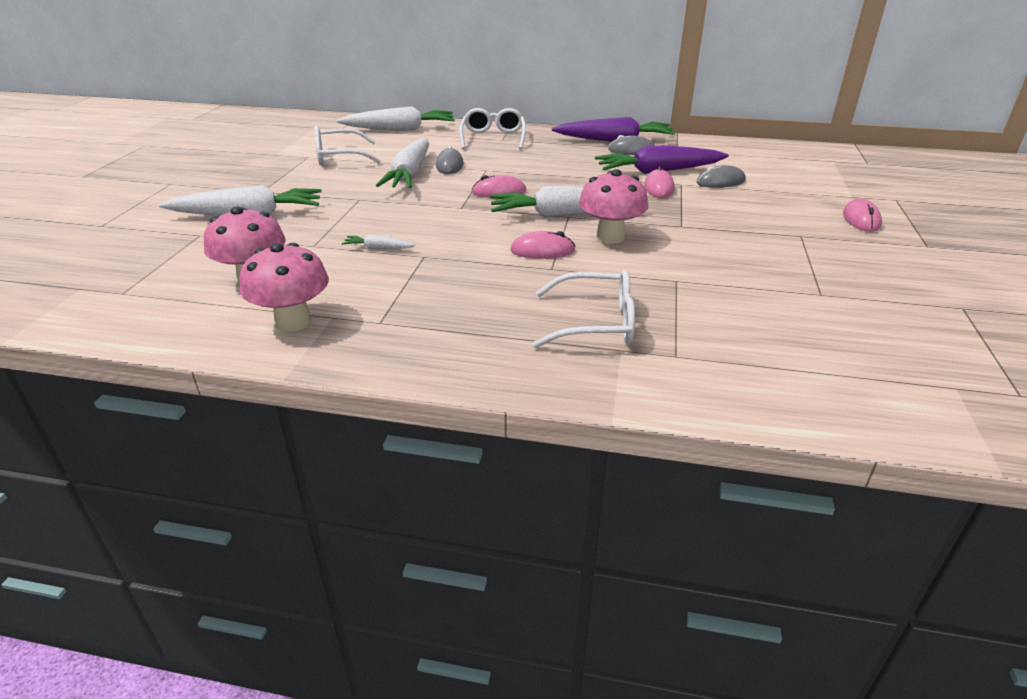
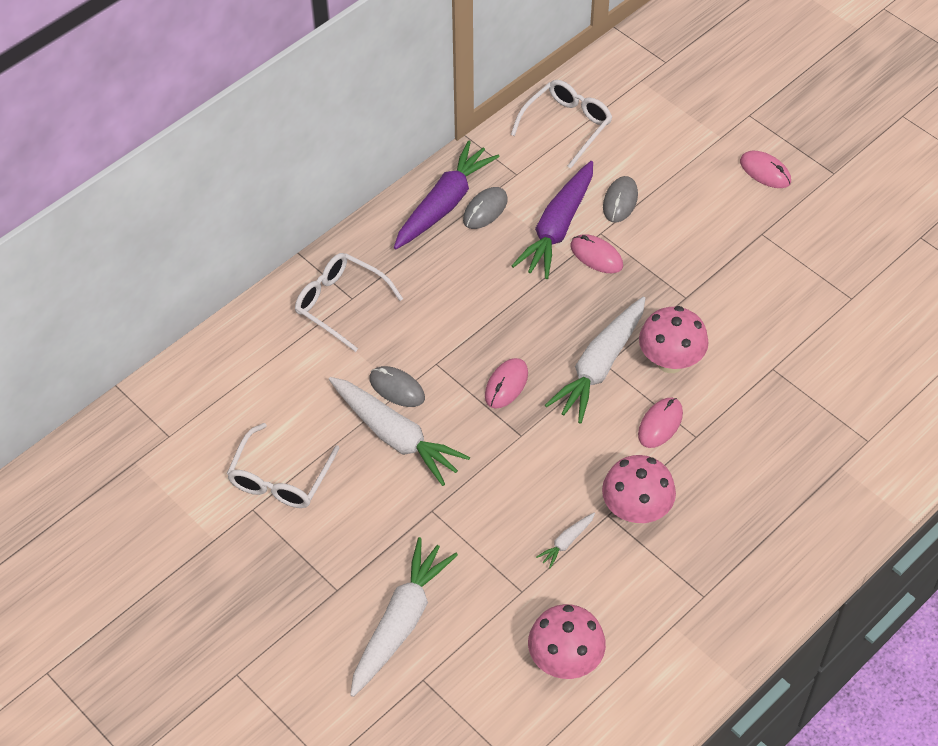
camera: 55 degrees left, 20 degrees up
pink mushroom [240,243,329,332] -> pink mushroom moved to [602,455,676,524]
white carrot [336,106,455,131] -> none
white glasses [533,270,635,348] -> white glasses moved to [511,80,612,169]

